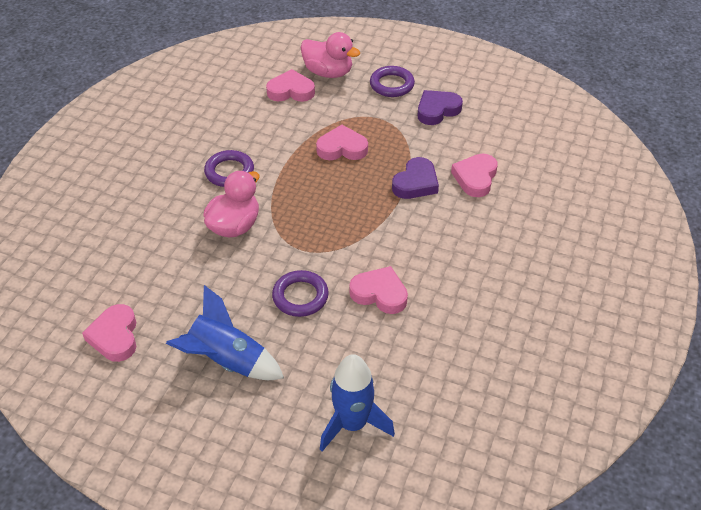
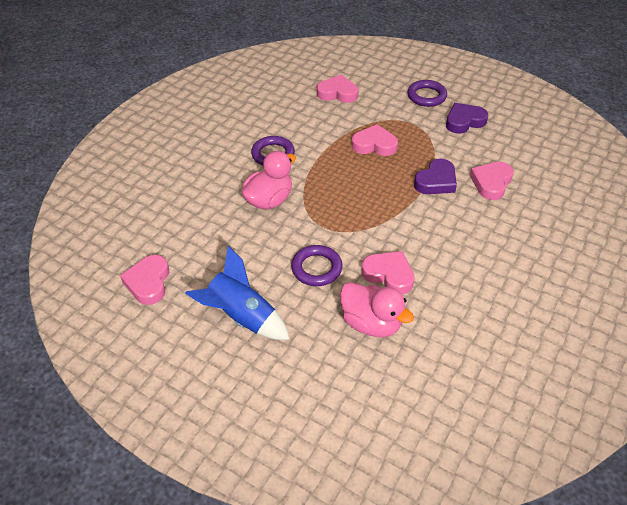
camera: 10 degrees right, 0 degrees up
pink duck [301,32,360,78] -> pink duck moved to [340,282,414,337]
blue rocket [320,354,395,451] -> none

